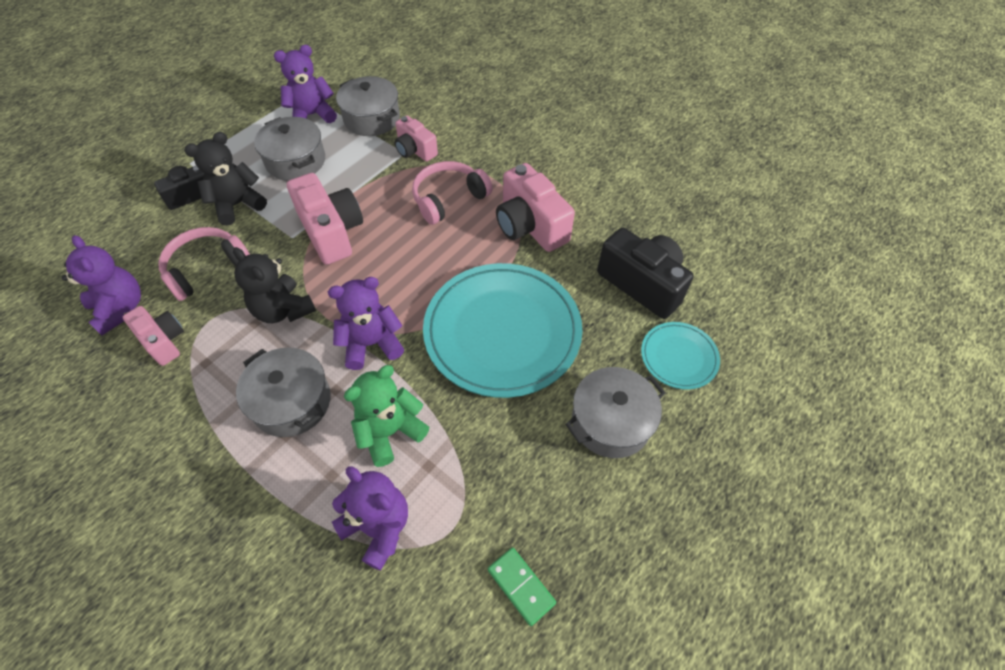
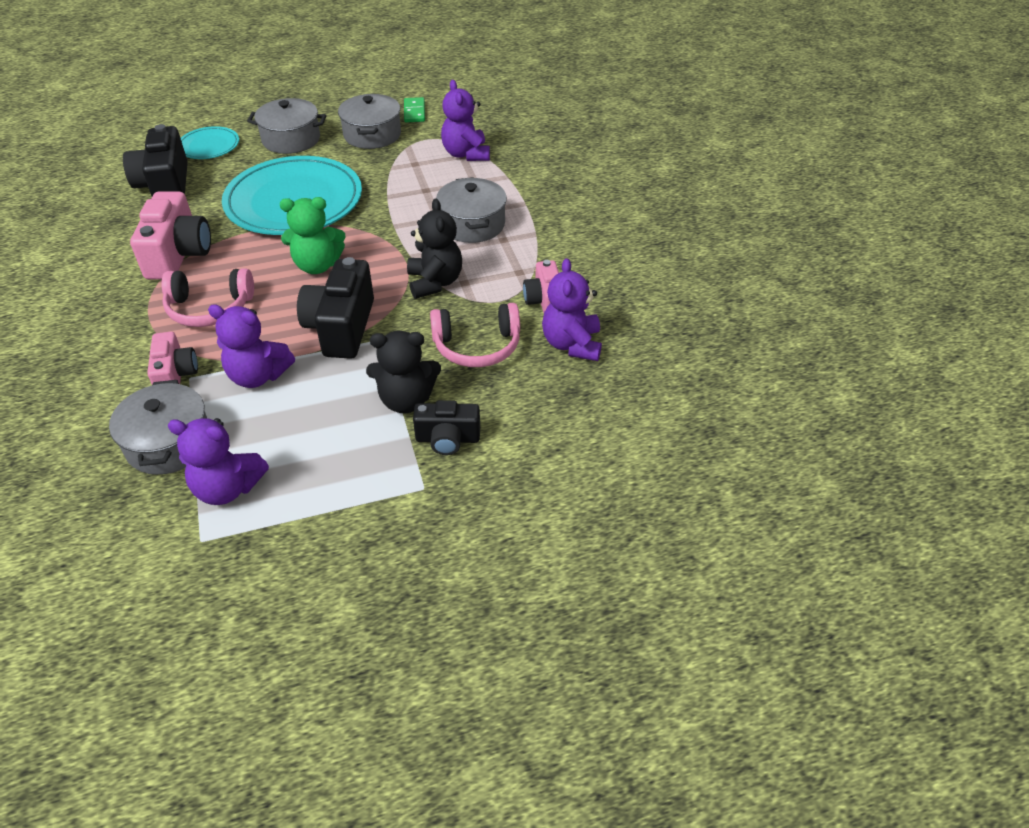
camera: 145 degrees left, 10 degrees down
grey pot [254,117,325,181] -> grey pot moved to [338,94,401,149]
pink camera [287,173,363,265] -> black camera [297,257,374,359]
purple teddy bear [328,277,404,370] -> purple teddy bear moved to [208,304,295,388]
green teddy bear [344,365,429,467] -> green teddy bear moved to [280,197,346,274]

